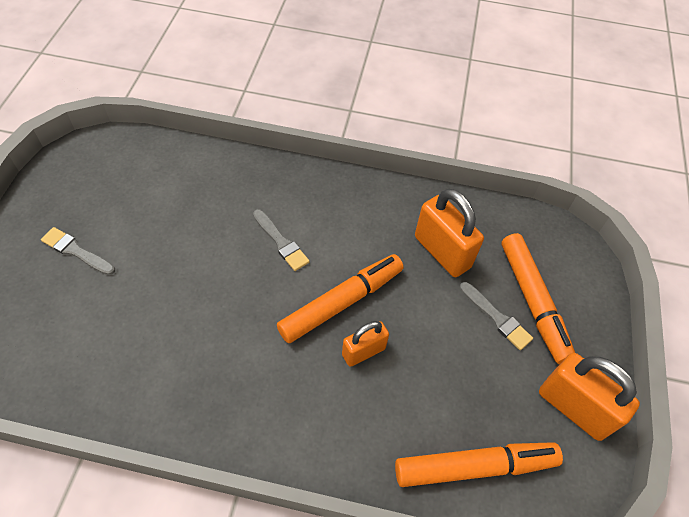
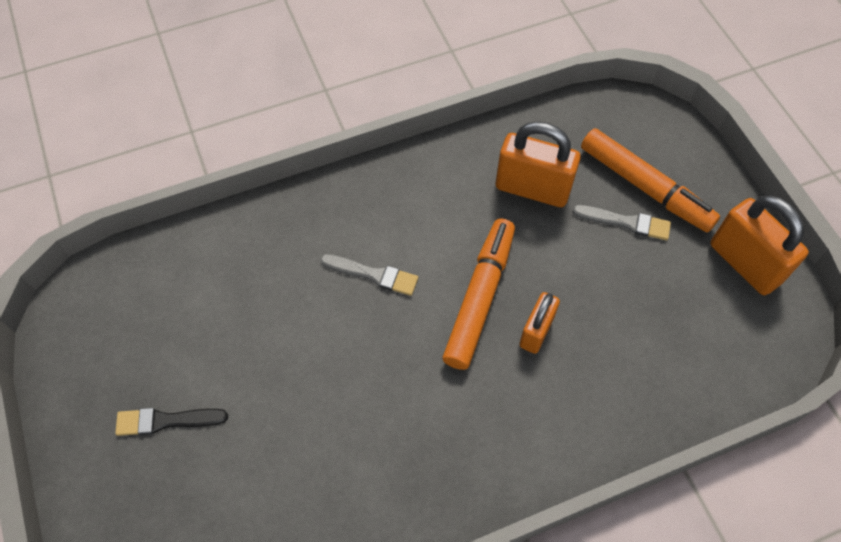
camera: 30 degrees left, 5 degrees up
grey brush [41,227,115,275] -> black brush [115,408,228,436]
orange marker [395,442,563,487] -> none
orange padlock [539,353,640,441] -> orange padlock turned 45 degrees clockwise [710,195,809,295]

